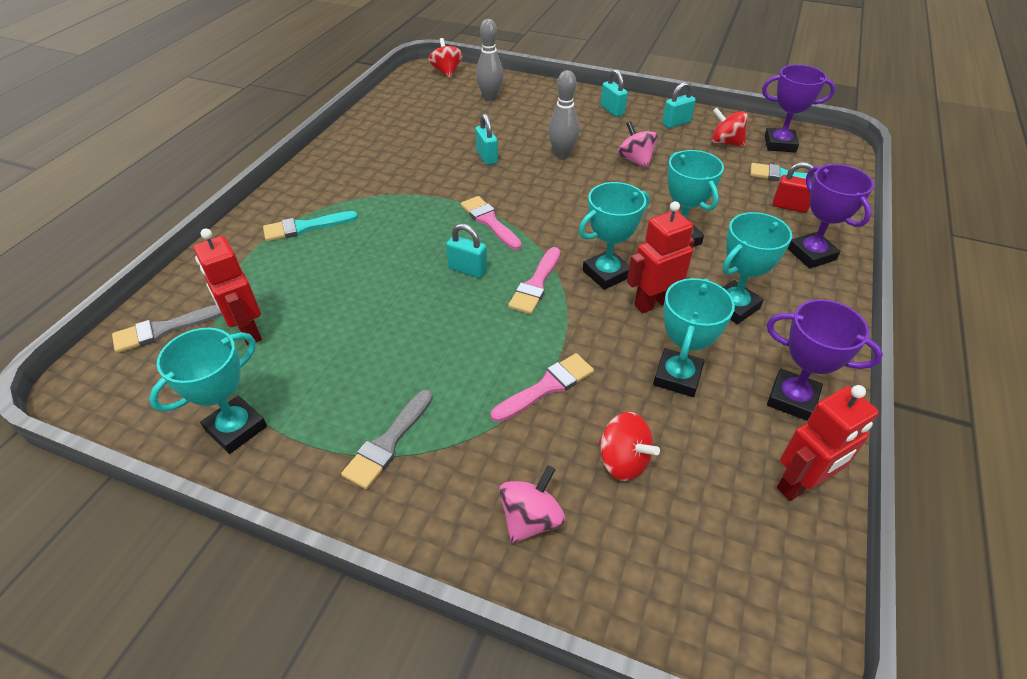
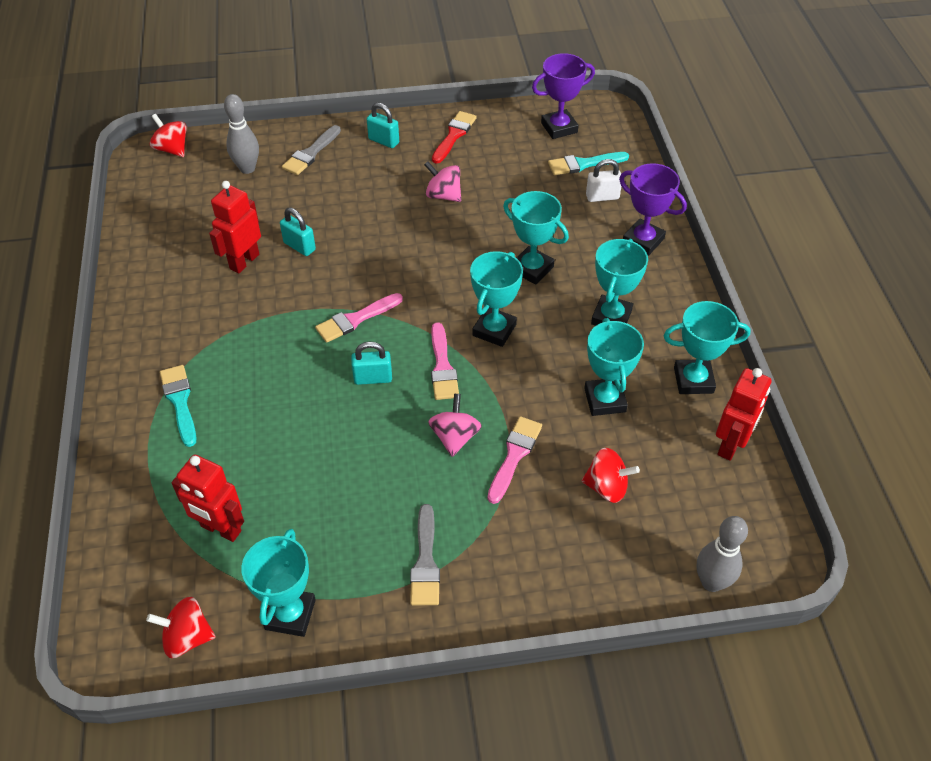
camera: 30 degrees left, 5 degrees up
grey brush [112,305,223,353] -> grey brush moved to [282,125,341,175]
turquoise brush [263,211,358,241] -> turquoise brush turned 120 degrees clockwise [160,365,197,447]
pink brush [461,196,522,250] -> pink brush turned 60 degrees counterclockwise [315,293,403,343]
pink spinning top [499,465,565,544] -> pink spinning top moved to [428,394,482,457]
grey bowling pin [548,70,579,159] -> grey bowling pin moved to [697,516,748,592]
red robot [627,201,695,314] -> red robot moved to [209,181,261,274]
turquoise padlock [662,82,696,128] -> red brush [432,111,477,164]
red spinning top [712,108,748,147] -> red spinning top moved to [146,597,216,658]
purple trophy [767,299,883,421] -> turquoise trophy [664,301,751,394]
red padlock [773,162,815,213] -> white padlock [586,159,621,202]

